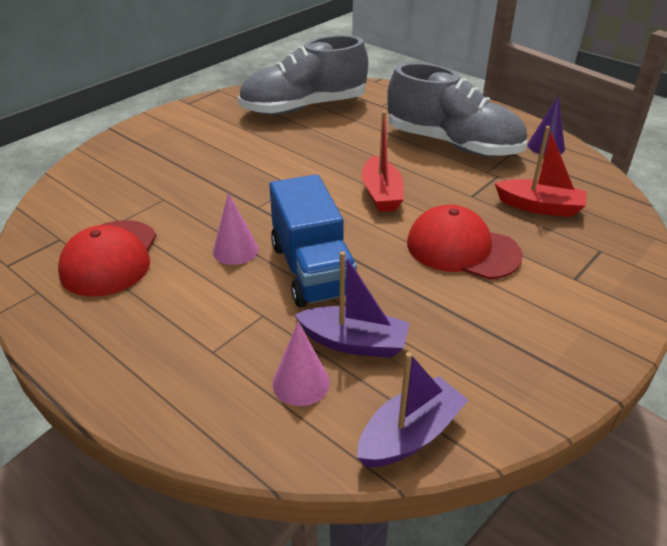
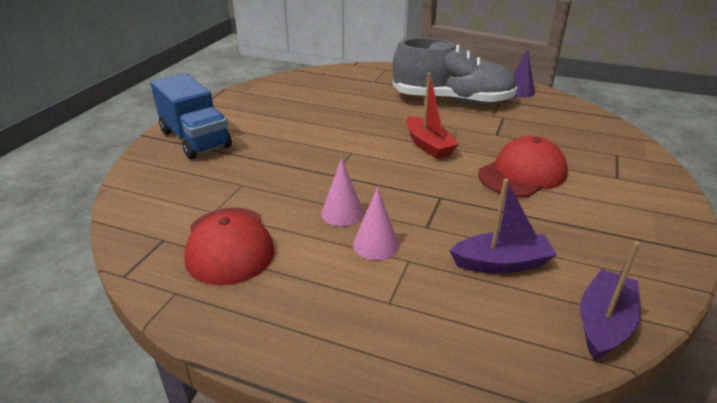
camera: 20 degrees left, 5 degrees down
grey shoe [238,35,368,115] -> none
blue truck [269,174,357,308] -> blue truck moved to [150,73,232,159]
pink cone [272,322,330,406] -> pink cone moved to [353,187,399,260]
red cap [407,205,523,279] -> red cap turned 135 degrees clockwise [478,136,568,197]
red boat [495,126,586,217] -> none

